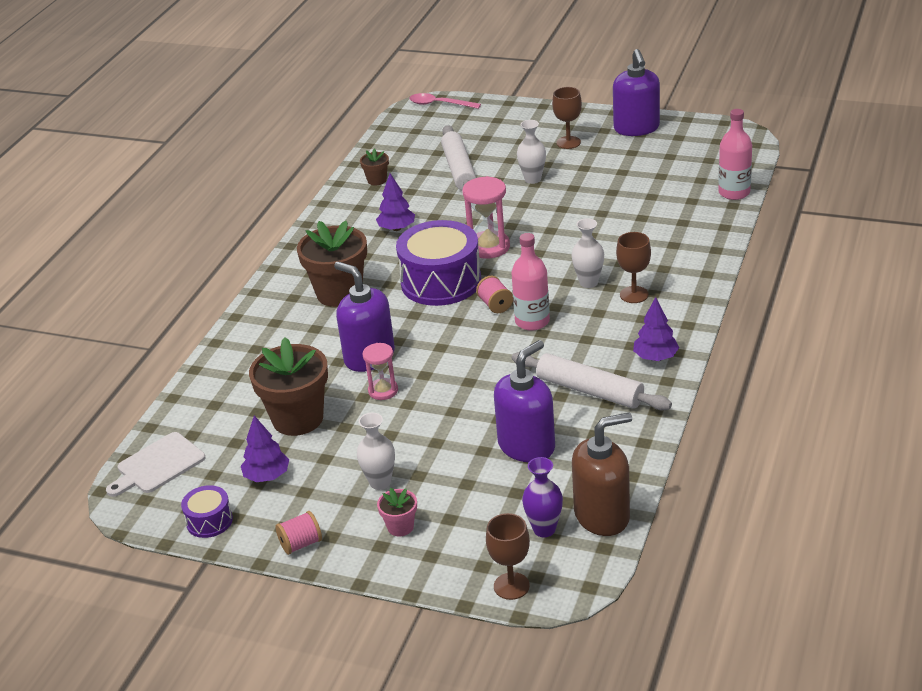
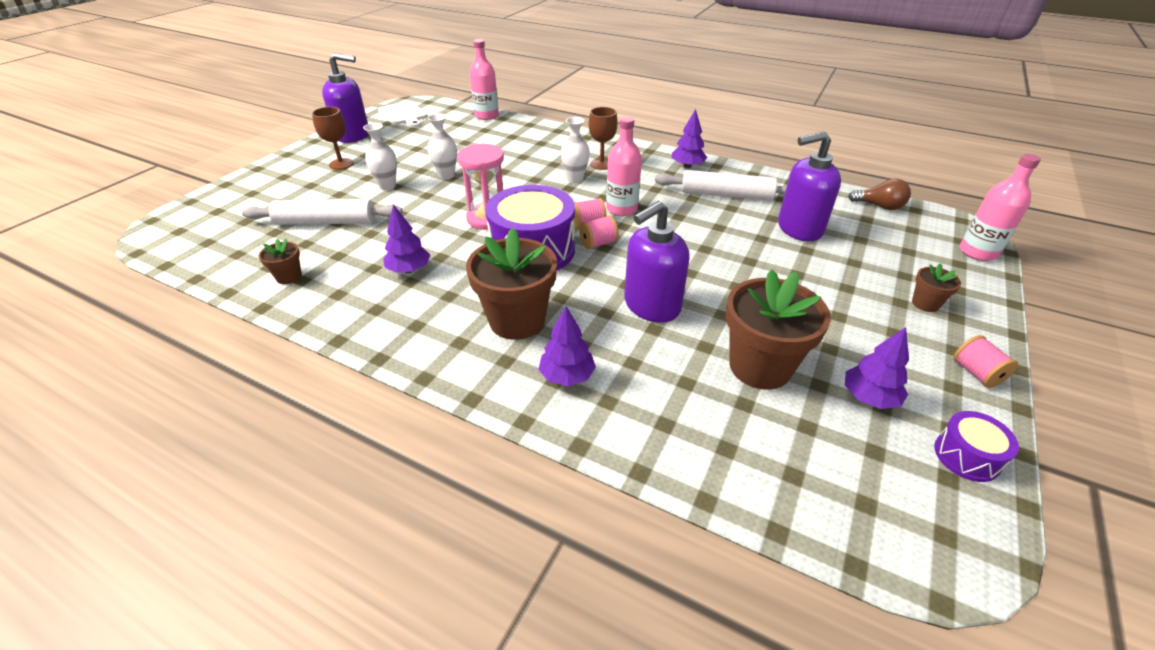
camera: 85 degrees left, 5 degrees up
white cutting board [106,432,205,497] -> white cutting board moved to [378,101,427,127]
white vase [357,413,395,490] -> white vase moved to [428,114,457,180]
pink hourglass [363,343,398,400] -> none
pink flower pot [377,487,417,536] -> brown flower pot [912,263,961,312]
pink spoon [409,93,481,109] -> none
brown goblet [486,513,530,600] -> pink bottle [960,154,1041,261]
purple soap dispenser [494,340,555,462] -> purple soap dispenser turned 60 degrees counterclockwise [778,131,841,241]
white rolling pin [512,352,672,410] -> white rolling pin turned 60 degrees clockwise [655,170,787,201]
purple vase [522,457,563,537] -> none
brown soap dispenser [572,412,632,536] -> brown light bulb [848,179,911,210]
none -> purple tree [538,306,596,386]
none -> pink spool [579,215,619,249]

